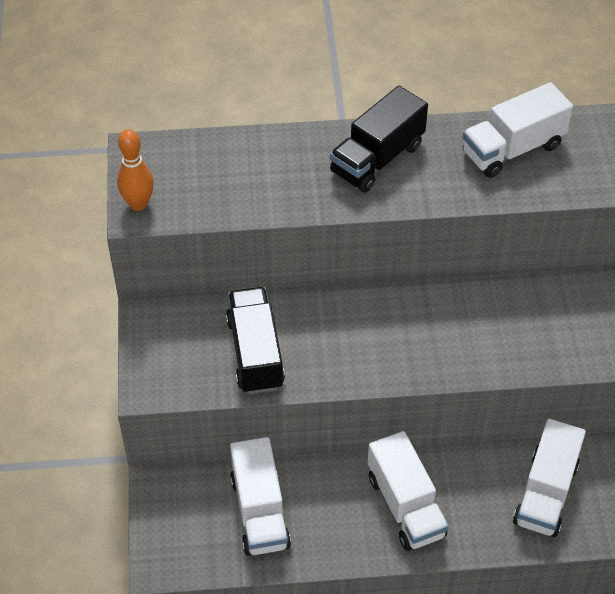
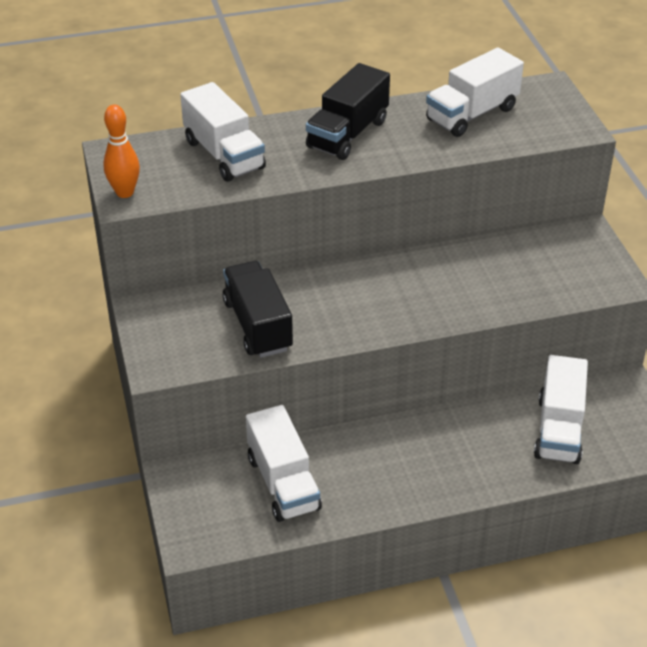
camera: 10 degrees left, 10 degrees down
white truck [368,431,449,551] -> white truck moved to [180,82,266,182]

